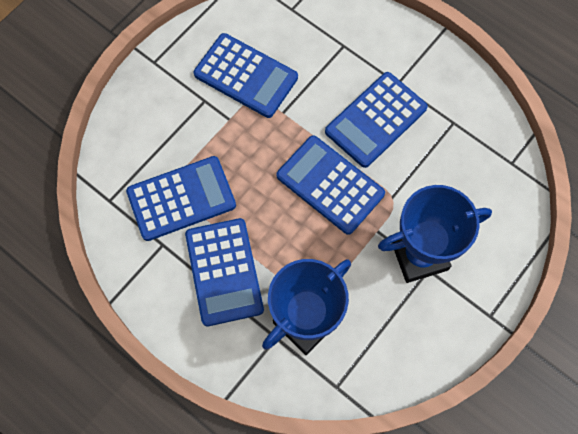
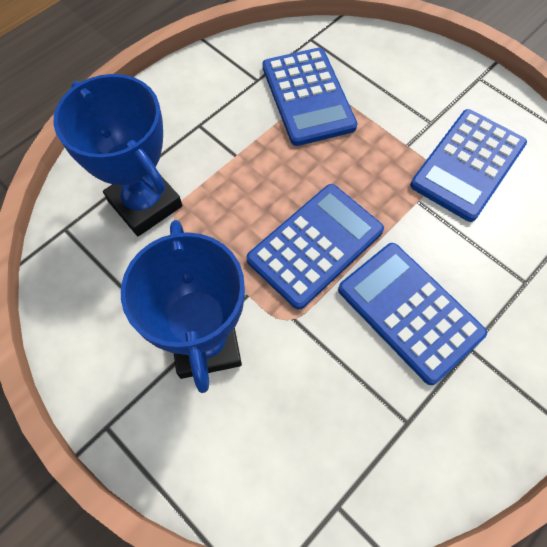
camera: 95 degrees right, 5 degrees down
blue calculator [185,218,264,326] -> none

